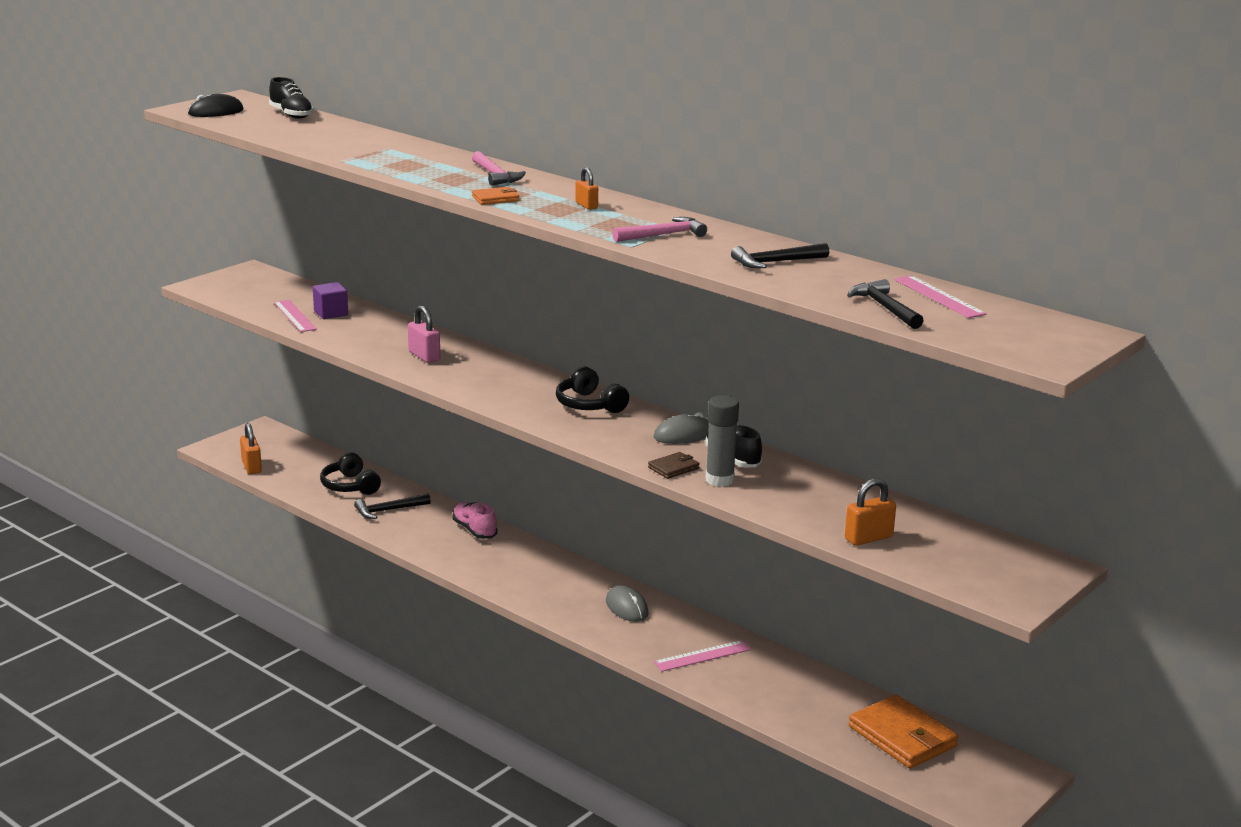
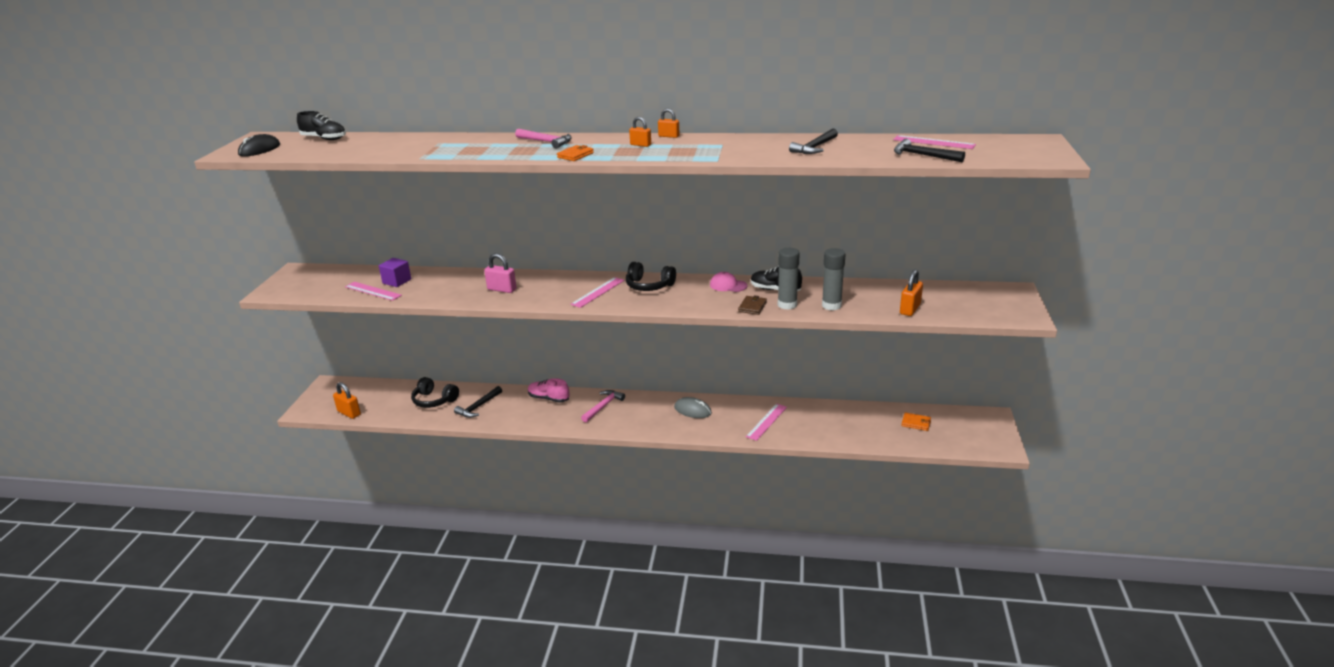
camera: 30 degrees left, 5 degrees up
pink hammer [613,217,707,242] -> pink hammer moved to [581,390,625,422]
grey mouse [653,412,709,444] -> pink cap [710,272,747,292]
orange wallet [849,694,958,768] -> orange wallet [901,412,931,431], size x0.48
none -> pink ruler [570,277,624,308]
none -> orange padlock [658,109,680,138]
none -> grey glue stick [822,248,846,311]

